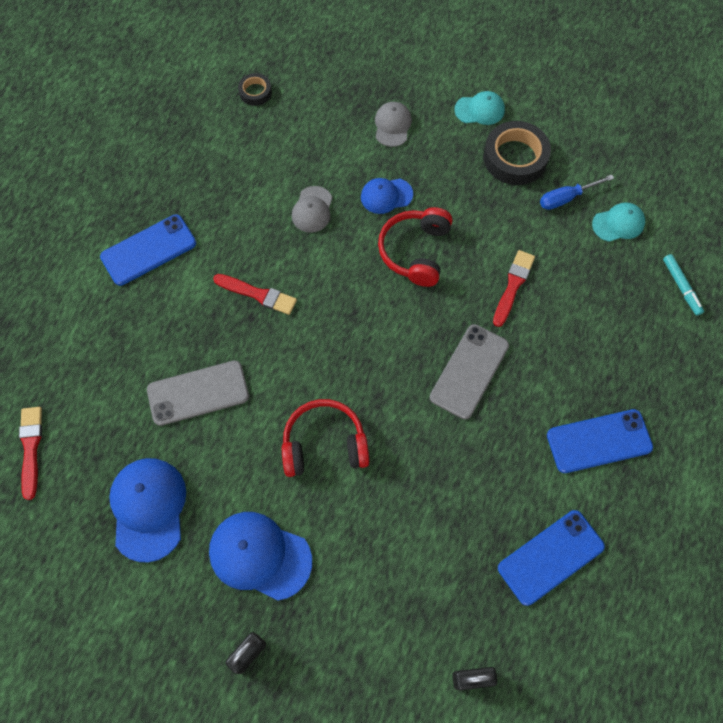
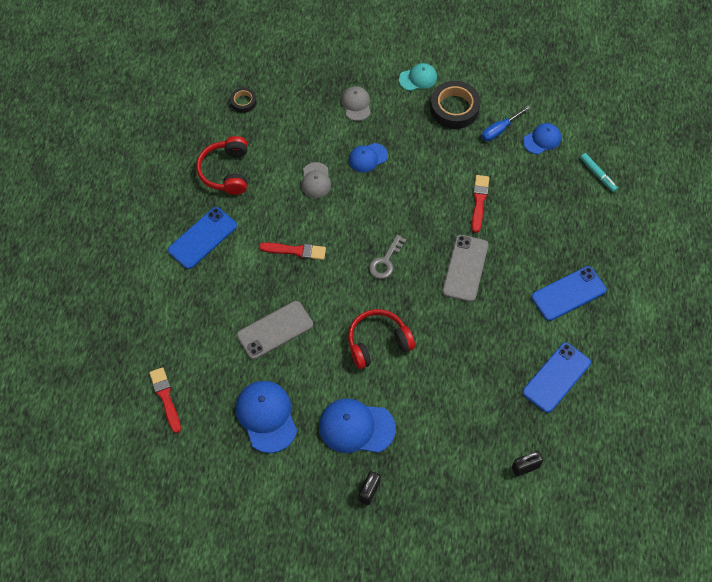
camera: 15 degrees left, 5 degrees down
red headphones [378,207,452,287] -> red headphones moved to [196,136,248,195]
turquoise cap [592,203,645,242] -> blue cap [523,123,561,154]
none -> grey key [369,234,406,279]

